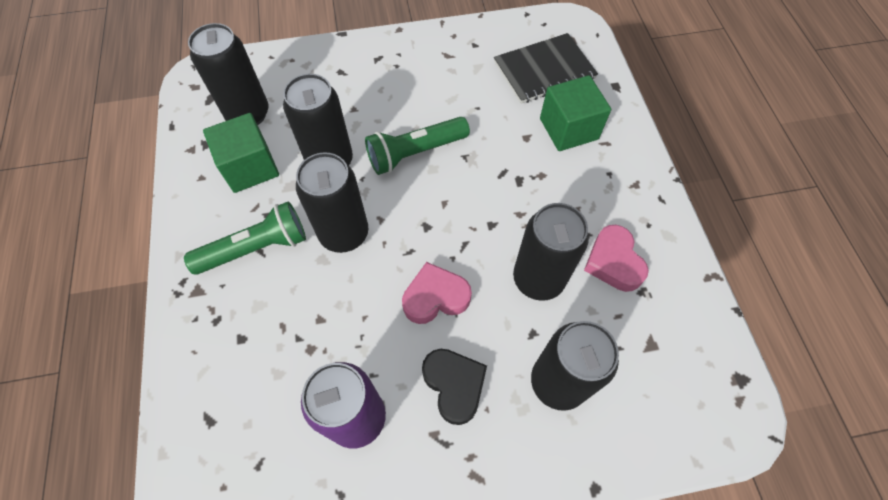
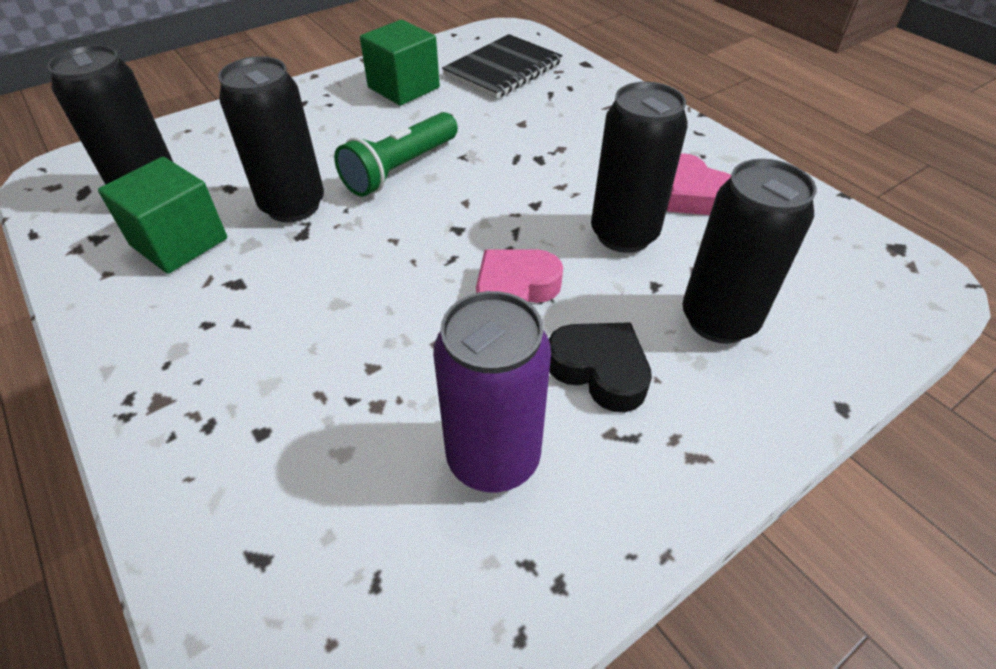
camera: 25 degrees left, 15 degrees down
green flashlight [184,201,306,275] -> none
black can [296,152,368,253] -> none
green cube [540,75,611,151] -> green cube moved to [360,20,440,105]

